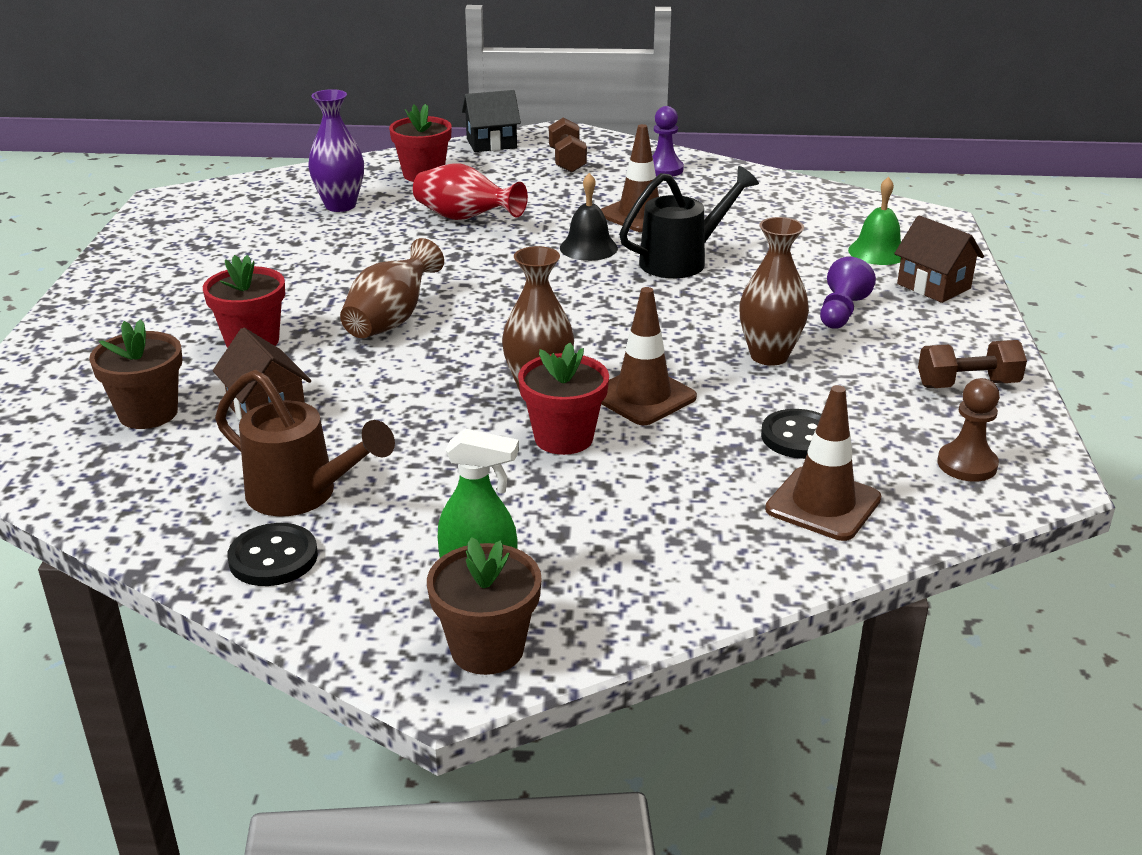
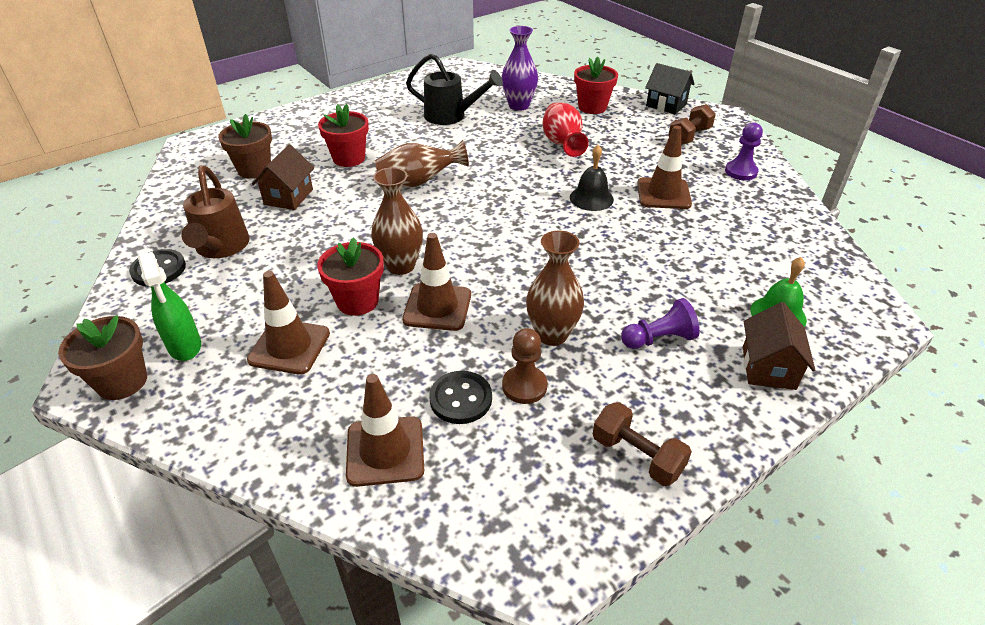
camera: 50 degrees right, 10 degrees up
black watering can [619,166,759,278] -> black watering can moved to [406,53,503,125]
brown pawn [937,378,1000,482] -> brown pawn moved to [502,328,548,404]
none -> brown traffic cone [247,271,330,374]

